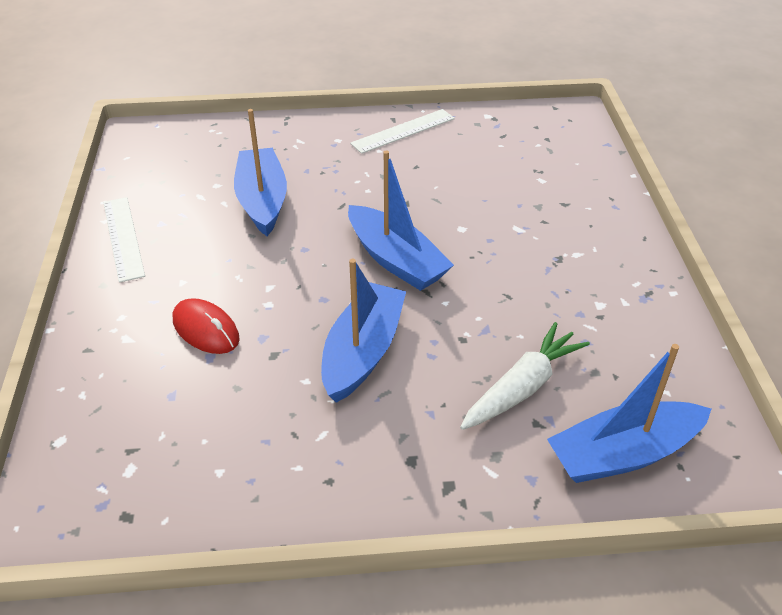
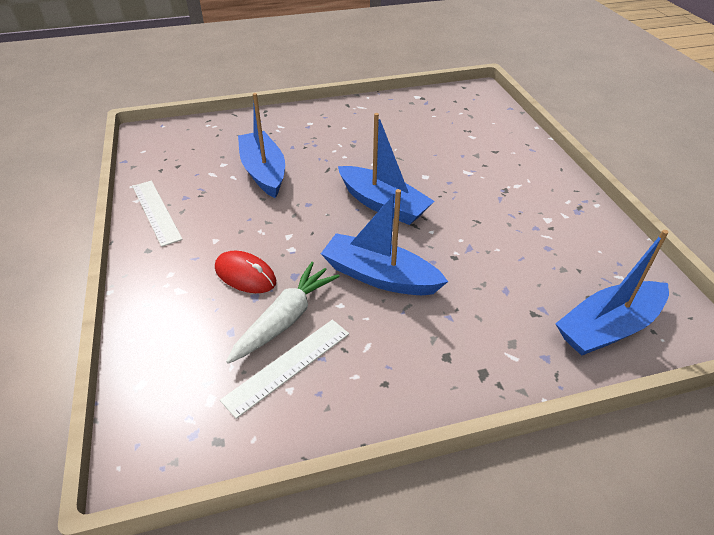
camera: 10 degrees left, 0 degrees up
blue boat [321,259,406,403] -> blue boat turned 75 degrees counterclockwise [321,189,448,295]
white ruler [350,109,455,154] -> white ruler moved to [220,320,349,419]
white carrot [460,322,590,430] -> white carrot moved to [226,262,340,364]

